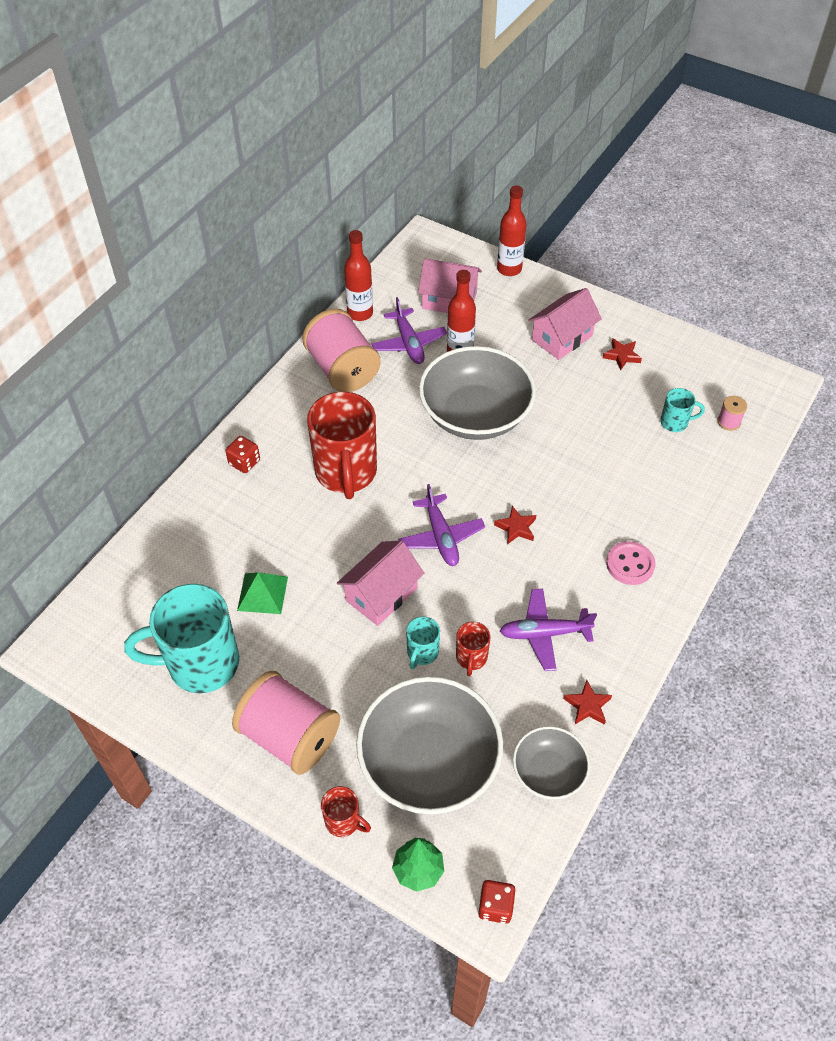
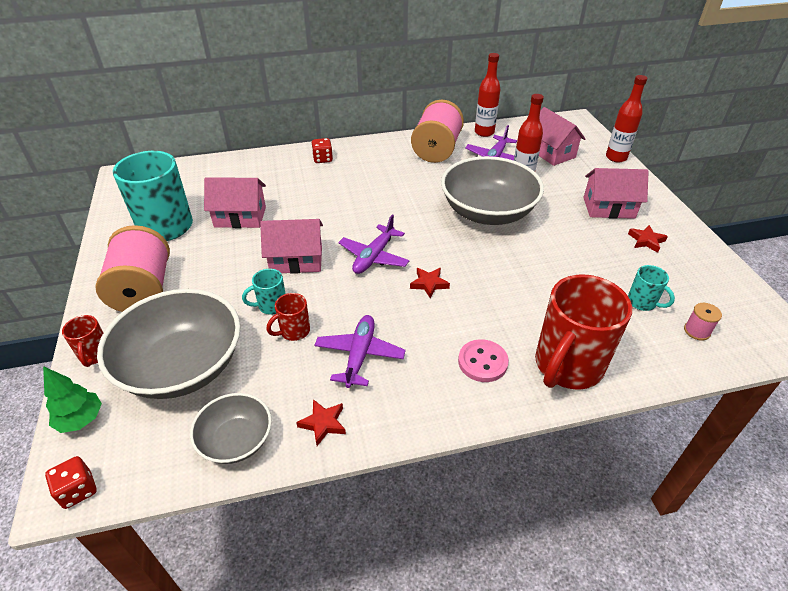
camera: 45 degrees right, 10 degrees down
green pyramid [237,572,288,614] -> pink house [204,177,266,228]
red mug [307,392,377,499] -> red mug moved to [535,274,632,390]
purple plane [500,589,597,671] -> purple plane turned 60 degrees clockwise [314,315,406,388]

